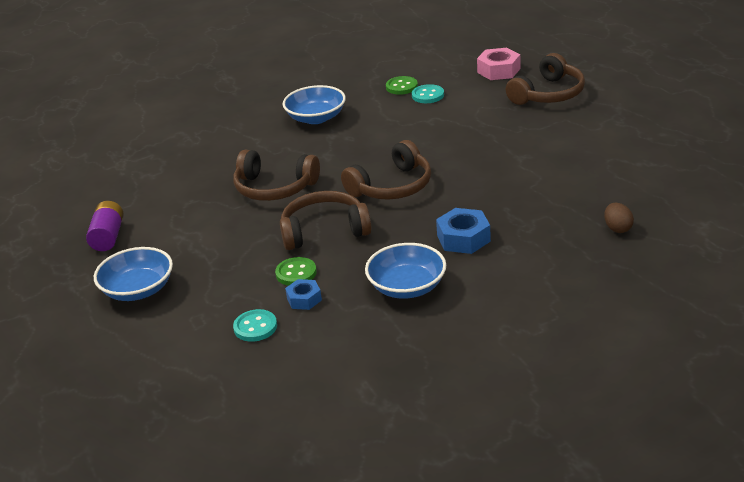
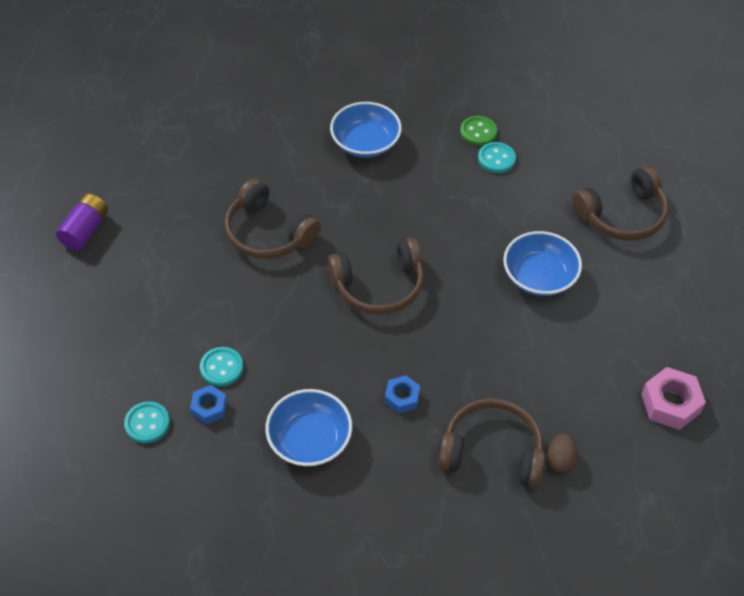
camera: 20 degrees right, 20 degrees up
blue bowl [94,247,173,301] -> blue bowl moved to [503,231,582,296]
green button [275,257,317,286] -> turquoise button [200,347,243,386]
brown headphones [280,191,372,250] -> brown headphones moved to [438,399,545,488]
blue nut [436,208,491,254] -> blue nut [385,375,420,414], size x0.62
pink nut [477,48,520,80] -> pink nut moved to [641,367,706,430]

